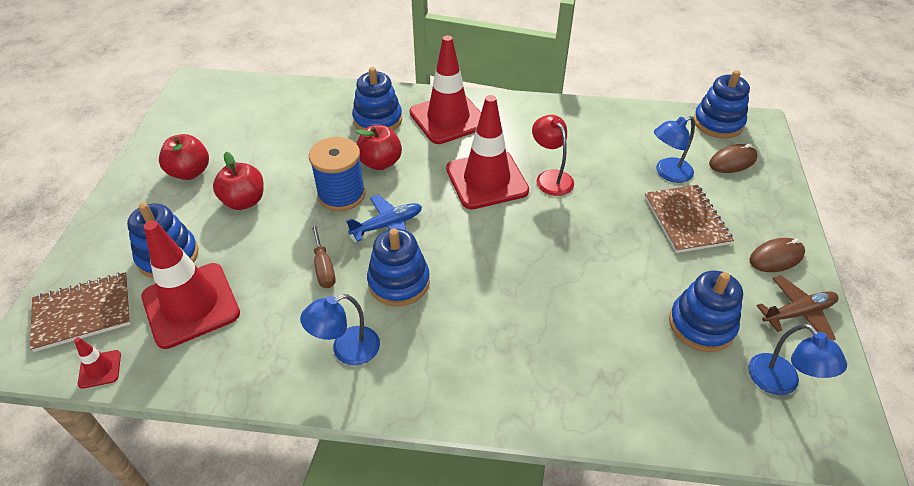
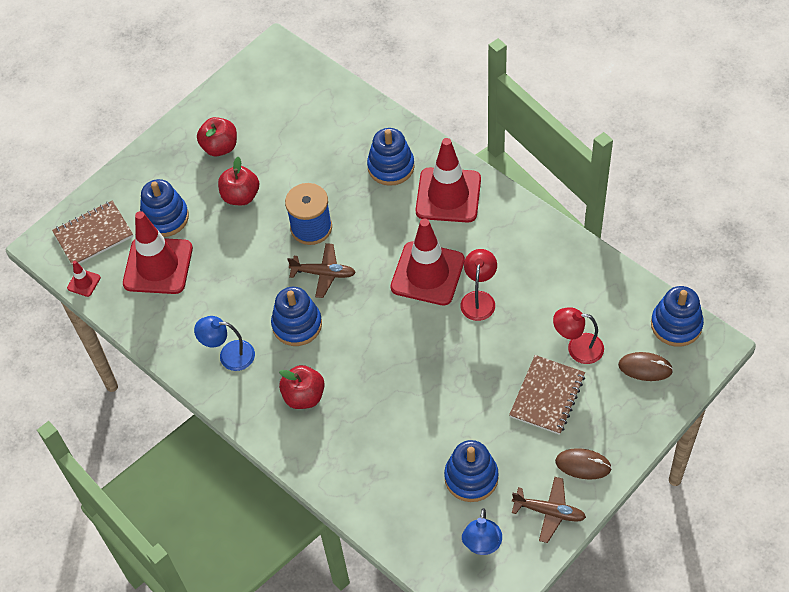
camera: 40 degrees right, 10 degrees up
brown notebook [30,272,131,352] -> brown notebook turned 45 degrees counterclockwise [52,201,133,265]
brown screwdriver [311,223,336,288] -> none
blue plane [346,195,422,242] -> brown plane [287,243,356,298]
red apple [355,125,402,170] -> red apple moved to [279,365,325,409]
blue lamp [654,116,695,183] -> red lamp [553,307,604,364]

